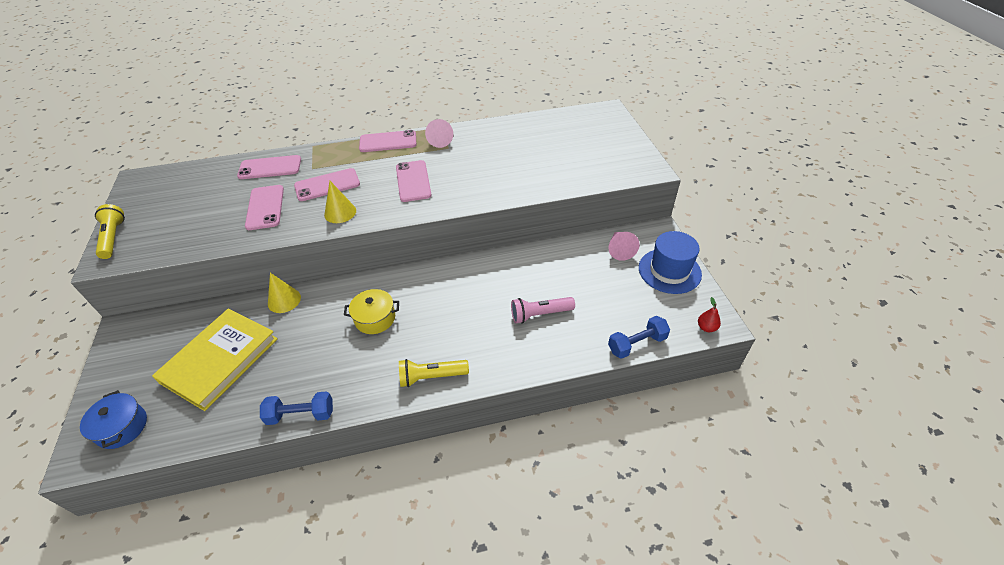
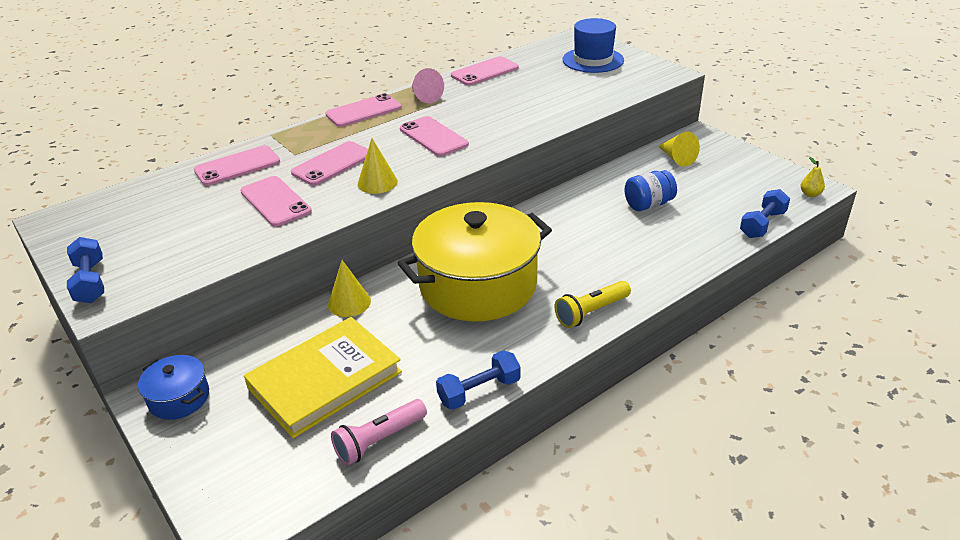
camera: 25 degrees left, 10 degrees down
blue pot [80,390,147,449] -> blue pot moved to [138,355,209,420]
yellow flashlight [95,204,125,259] -> blue dumbbell [67,237,104,303]
yellow book [152,309,278,411] -> yellow book turned 45 degrees clockwise [244,317,402,438]
yellow pot [344,289,399,334] -> yellow pot [398,202,552,322], size x2.28
pink flashlight [511,297,575,324] -> pink flashlight moved to [331,399,427,466]
pink cone [609,232,640,261] -> yellow cone [659,132,700,167]
blue hat [639,231,702,294] -> blue hat moved to [563,18,624,73]
red pear [698,297,721,332] -> yellow pear [800,157,825,197]
none -> pink phone [451,56,519,86]
none -> blue jar [625,170,677,211]

